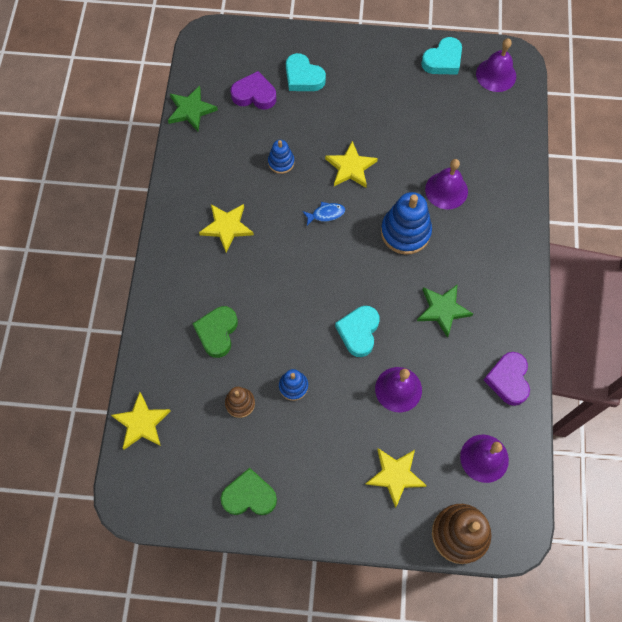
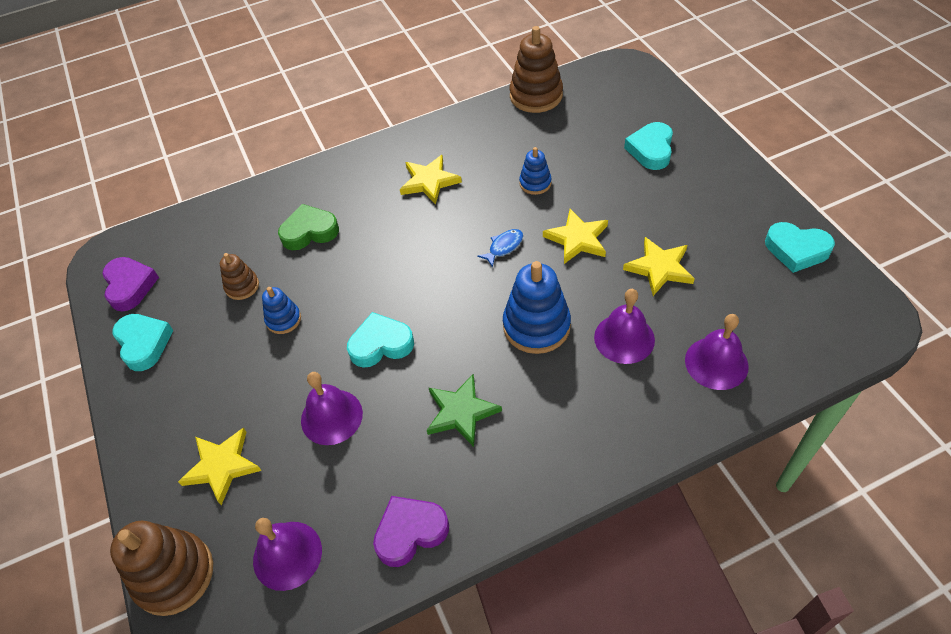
camera: 65 degrees right, 15 degrees down
yellow star [111,392,171,450] -> yellow star moved to [623,237,695,296]
green star [168,85,218,131] -> brown stacking toy [510,26,563,113]
green heart [221,468,277,515] -> turquoise heart [112,314,173,371]
purple heart [231,71,276,109] -> purple heart moved to [102,257,159,311]
blue fish [302,202,345,225] -> blue fish turned 90 degrees counterclockwise [477,229,523,268]
purple bell [476,38,516,92] -> purple bell moved to [685,314,749,390]

